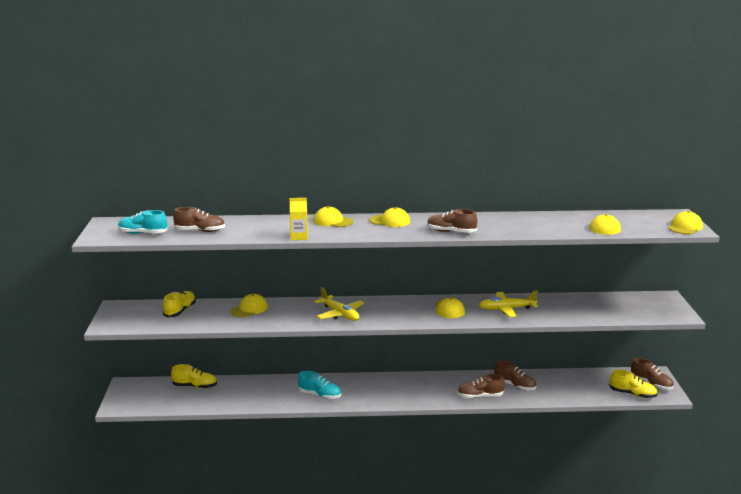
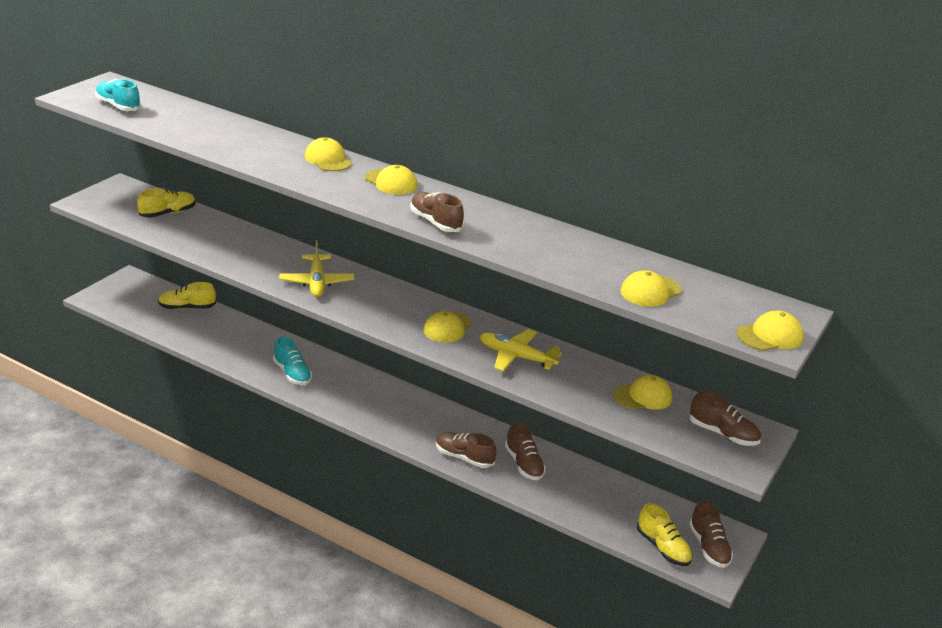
camera: 30 degrees right, 10 degrees up
yellow shoe [171,364,217,388] -> yellow shoe turned 135 degrees clockwise [158,282,216,309]
brown shoe [173,207,225,232] -> brown shoe moved to [689,391,761,446]
yellow cap [231,294,268,317] -> yellow cap moved to [613,375,672,410]
yellow carton [290,198,308,240] -> none

